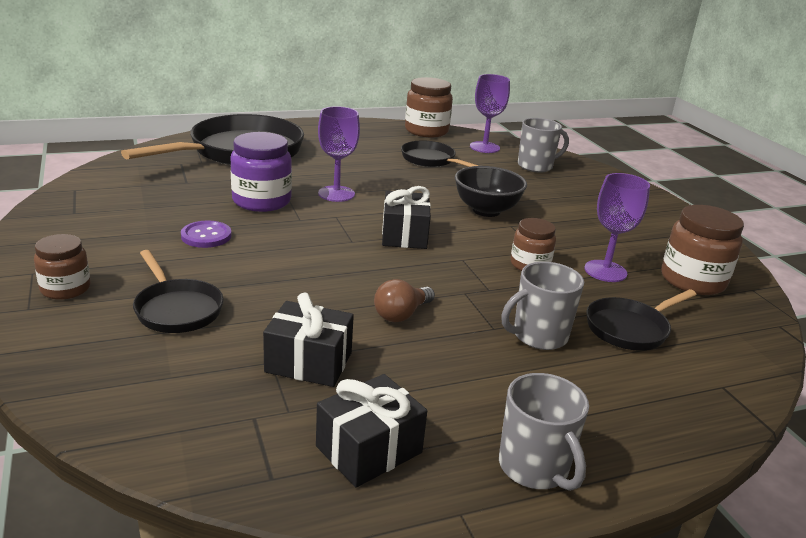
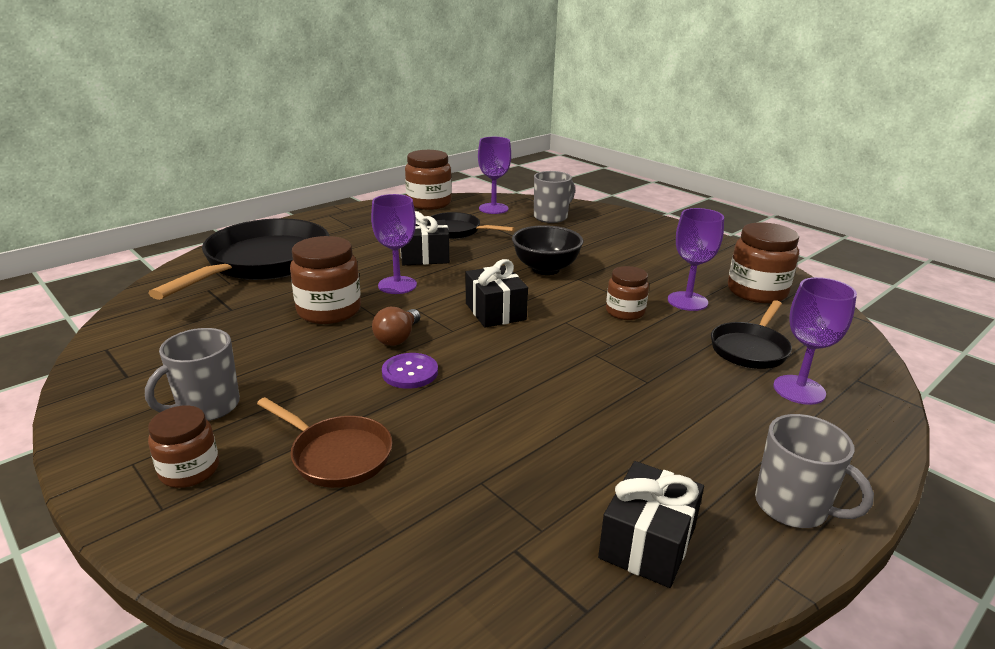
camera: 20 degrees left, 0 degrees up
black pan [133,250,224,333] -> brown pan [257,397,393,488]
purple button [181,221,232,248] -> purple button moved to [382,353,438,389]
purple jar [230,132,292,212] -> brown jar [290,236,361,324]
black gift [263,293,354,387] -> black gift moved to [400,211,450,265]
brown light bulb [374,279,435,322] -> brown light bulb moved to [372,307,420,346]
grey mug [501,262,584,350] -> grey mug moved to [145,328,240,421]
none -> purple goblet [773,277,857,405]

